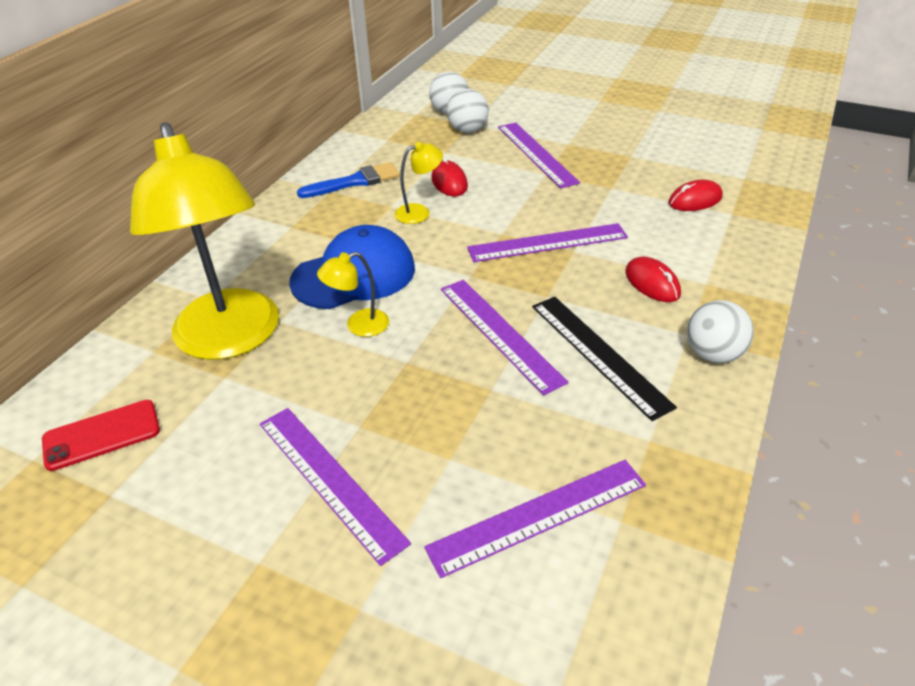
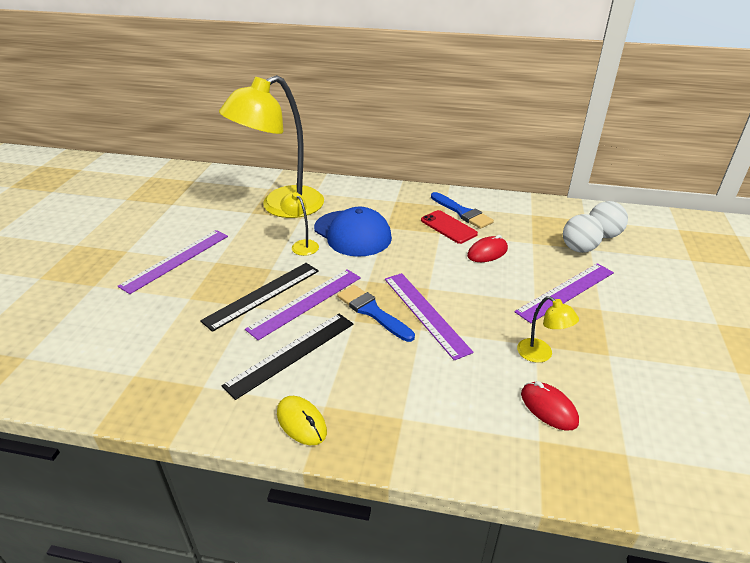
camera: 75 degrees right, 5 degrees down
red phone [42,400,160,471] -> red phone moved to [421,210,478,244]
yellow lamp [395,142,443,224] -> yellow lamp moved to [517,296,579,363]
purple ruler [424,460,646,578] -> none
red mouse [625,257,681,302] -> none
white ball [687,300,754,363] -> yellow mouse [277,396,327,445]
none -> black ruler [200,263,319,332]
none -> blue brush [337,285,415,342]

